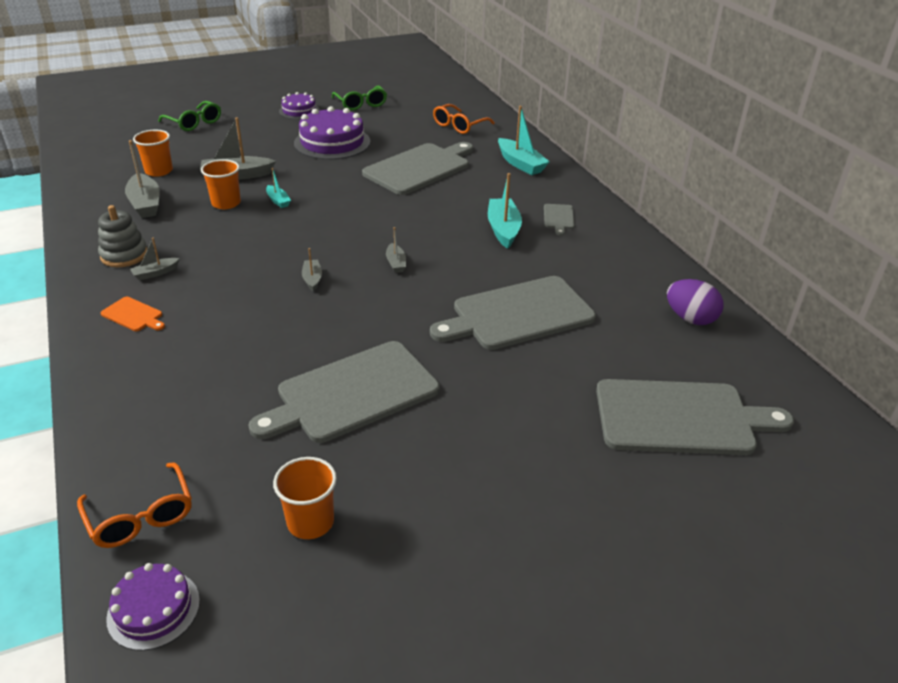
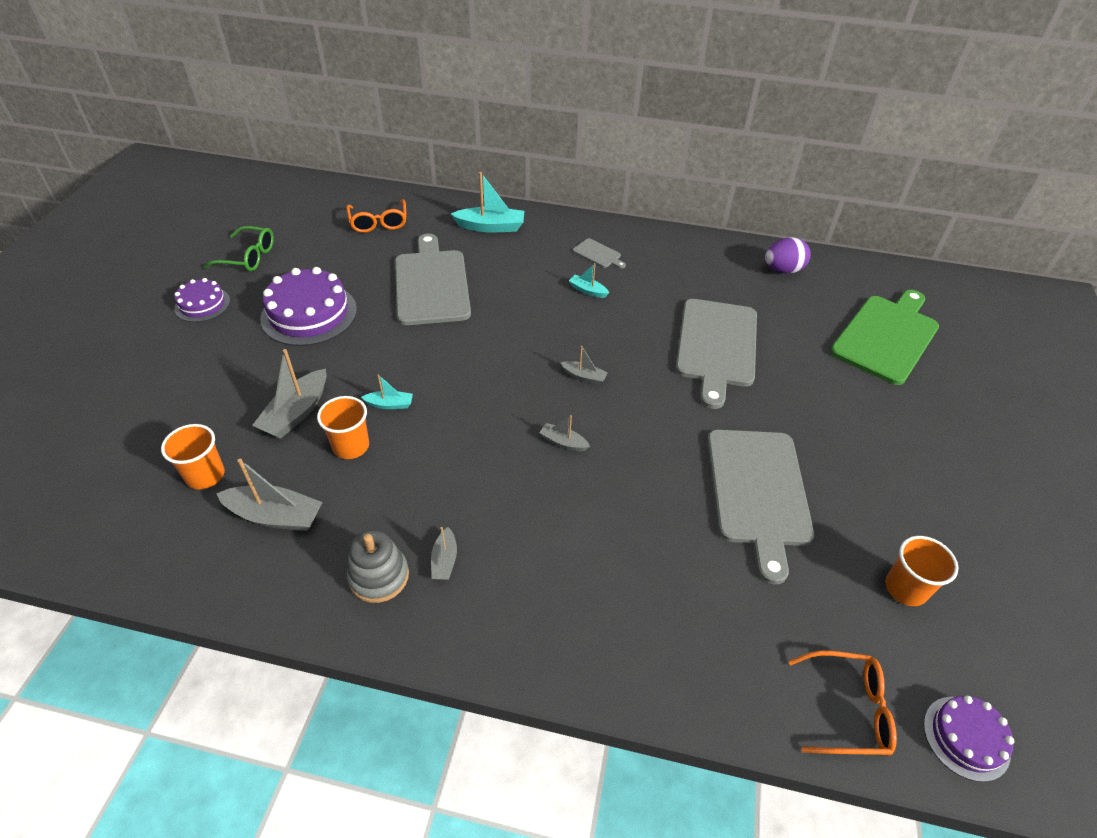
camera: 55 degrees left, 10 degrees up
orange cutting board [101,297,165,331] -> none
green glasses [158,101,221,131] -> none
turquoise boat [488,173,522,249] -> turquoise boat [569,263,609,298], size x0.54
grey cutting board [596,379,794,455] -> green cutting board [830,290,939,385]

